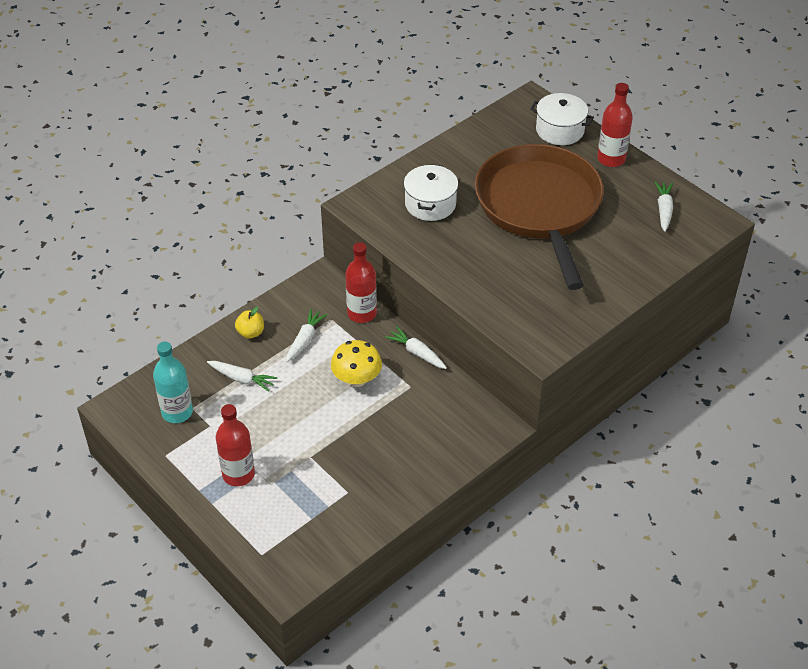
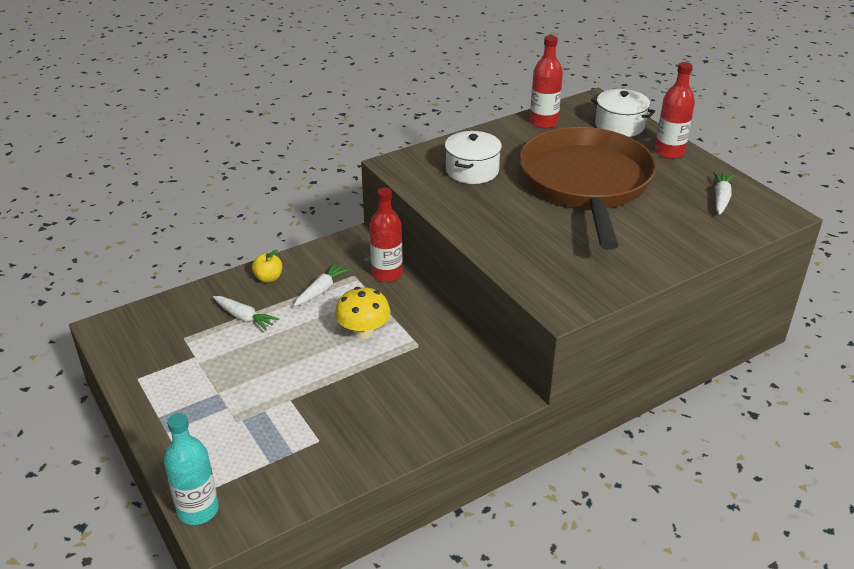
camera: 10 degrees right, 10 degrees down
turquoise bottle [153,342,193,423] -> turquoise bottle moved to [164,413,219,525]
red bottle [216,404,255,486] -> red bottle moved to [530,35,563,128]
white carrot [385,326,447,369] -> none

